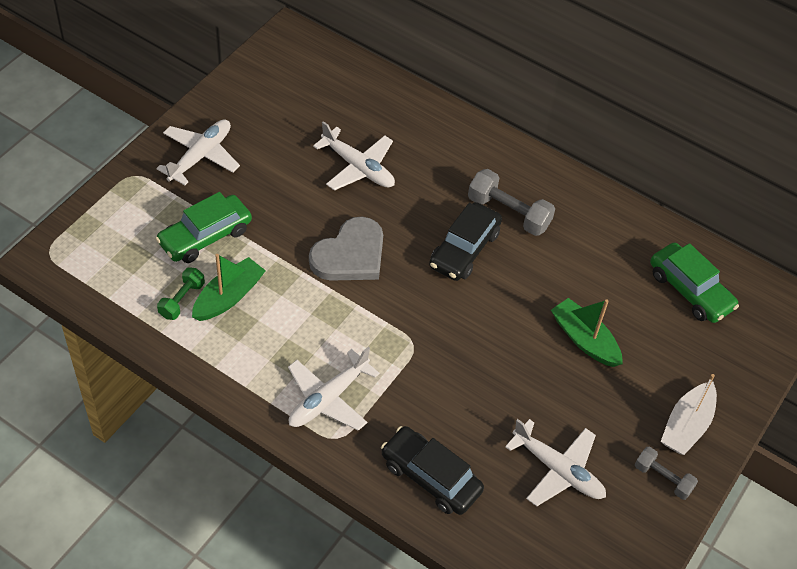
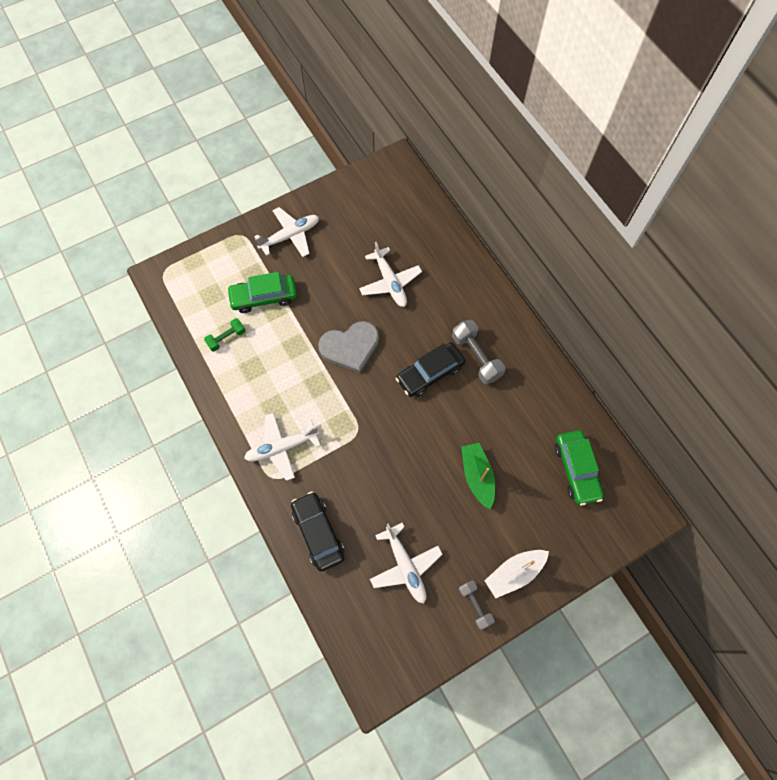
camera: 30 degrees right, 15 degrees up
green boat [192,254,266,321] -> none

